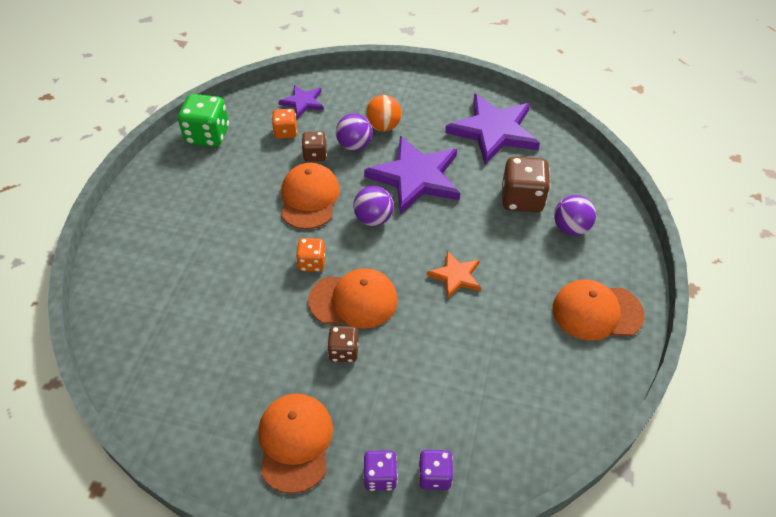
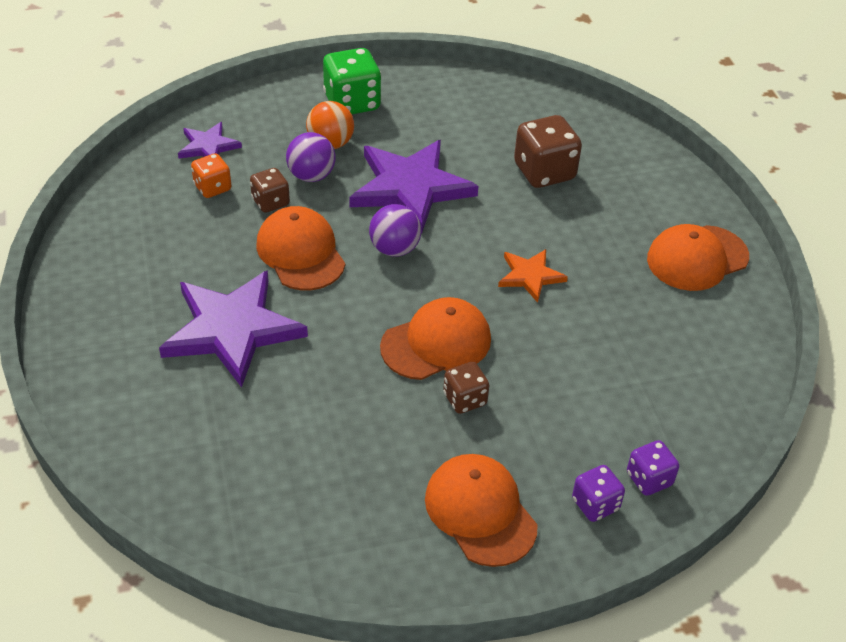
camera: 30 degrees left, 5 degrees down
green dice [178,94,229,147] -> green dice moved to [323,48,382,114]
orange dice [296,238,326,272] -> none
purple star [445,94,540,165] -> purple star moved to [159,270,308,387]
purple ball [554,195,596,236] -> none

